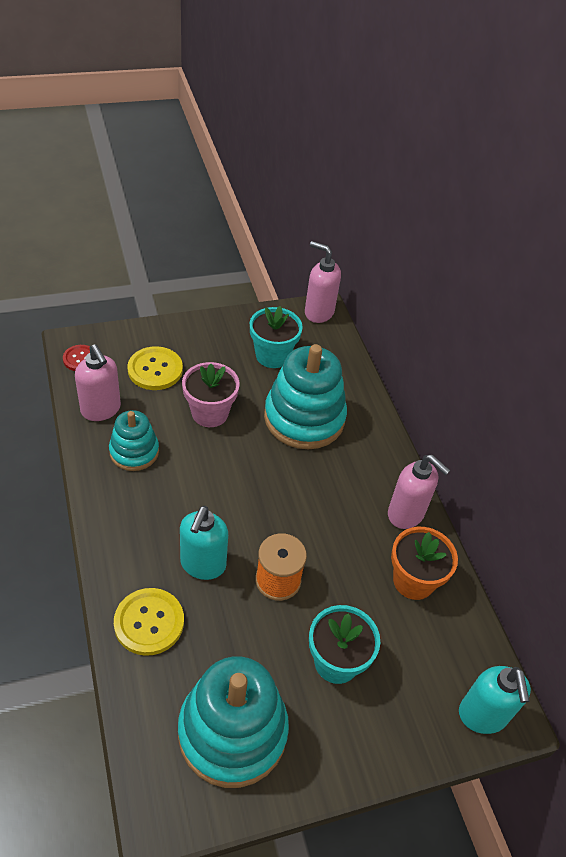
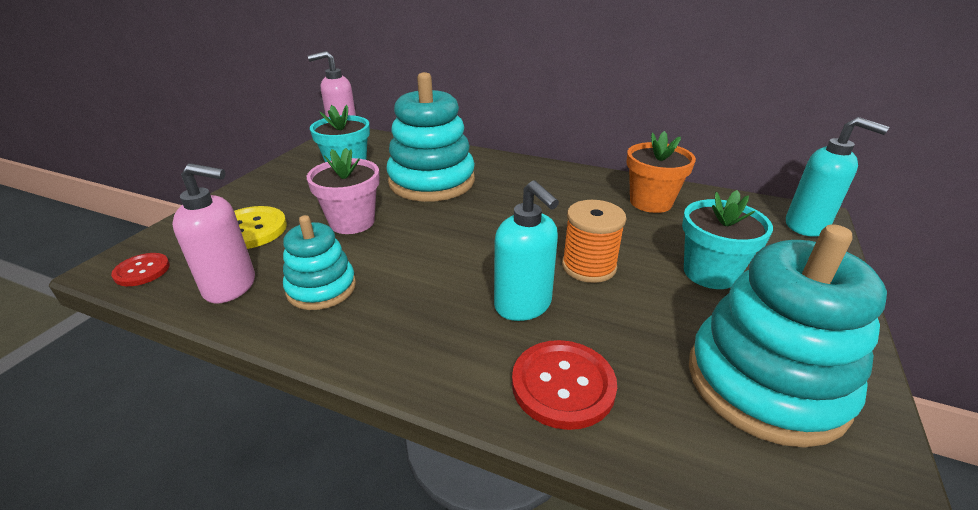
camera: 45 degrees left, 15 degrees down
yellow button [114,588,184,656] -> red button [512,340,617,430]
pink soap dispenser [388,455,450,529] -> none

